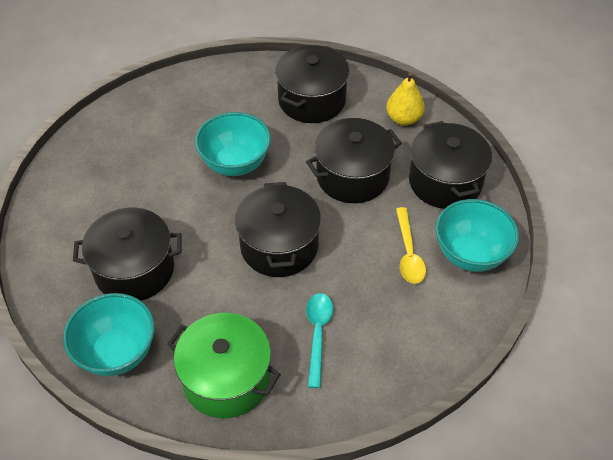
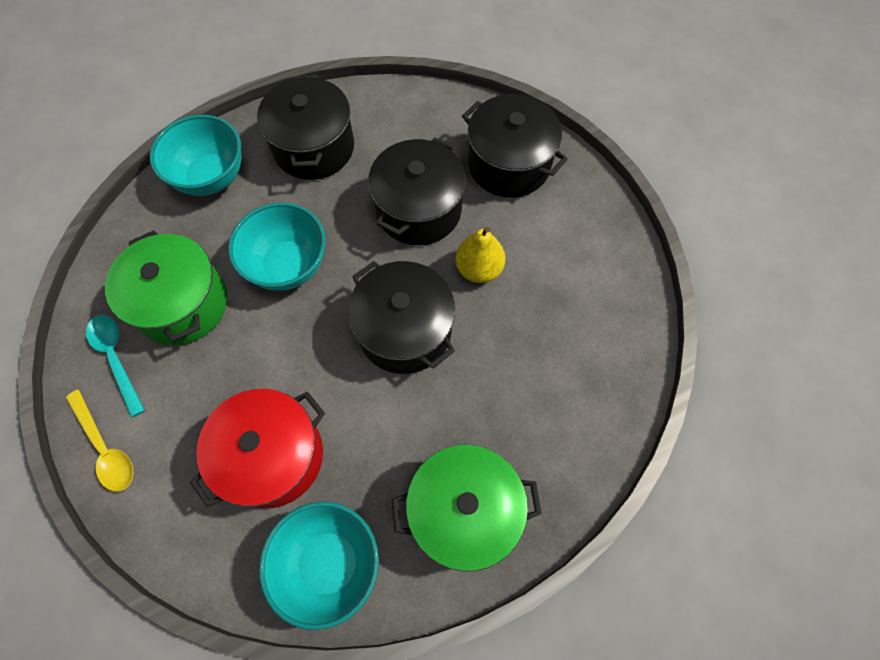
camera: 35 degrees left, 15 degrees up
black pot [73,208,182,301] -> red pot [190,389,325,508]
turquoise spoon [306,293,333,388] -> turquoise spoon moved to [86,315,145,418]
yellow pear [386,72,425,126] -> yellow pear moved to [455,227,506,283]
yellow spoon [396,207,426,284] -> yellow spoon moved to [66,390,133,492]
turquoise bowl [435,199,519,272] -> turquoise bowl moved to [150,115,241,196]
none -> green pot [105,230,227,345]

